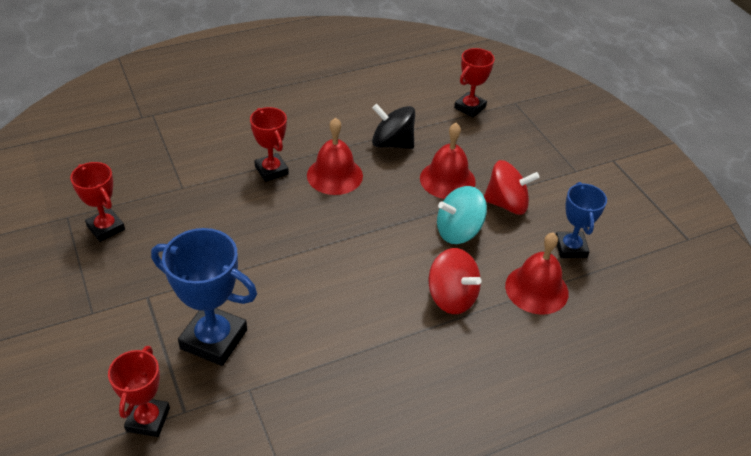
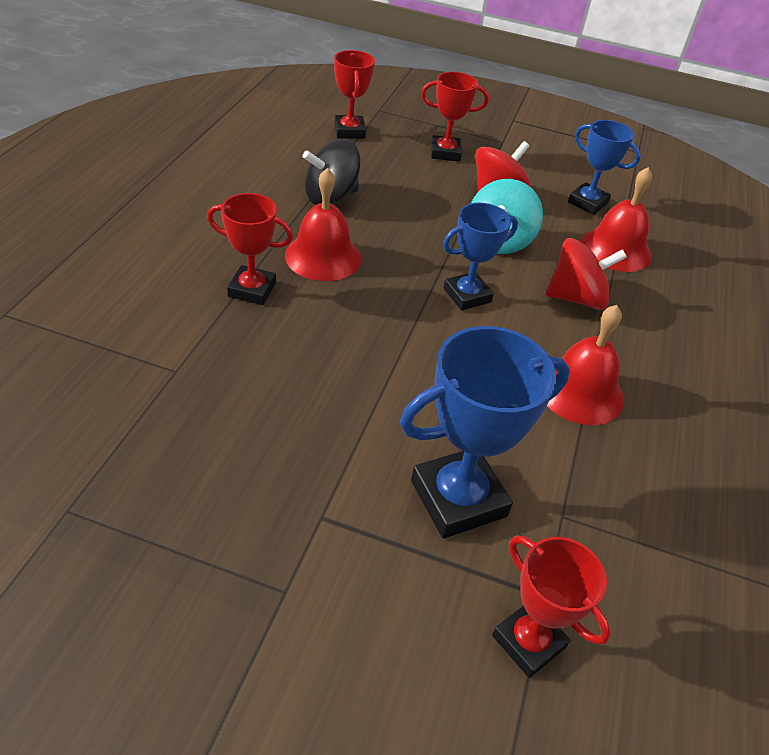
camera: 50 degrees left, 0 degrees up
red trophy [70,162,125,242] -> red trophy moved to [421,72,489,162]
red bell [420,123,476,199] -> red bell moved to [547,305,624,425]
none -> blue trophy [443,203,518,310]

